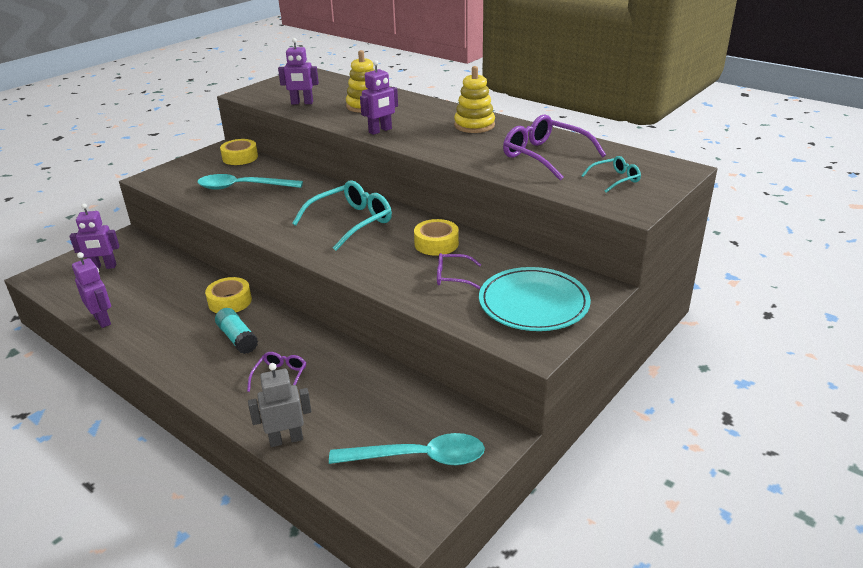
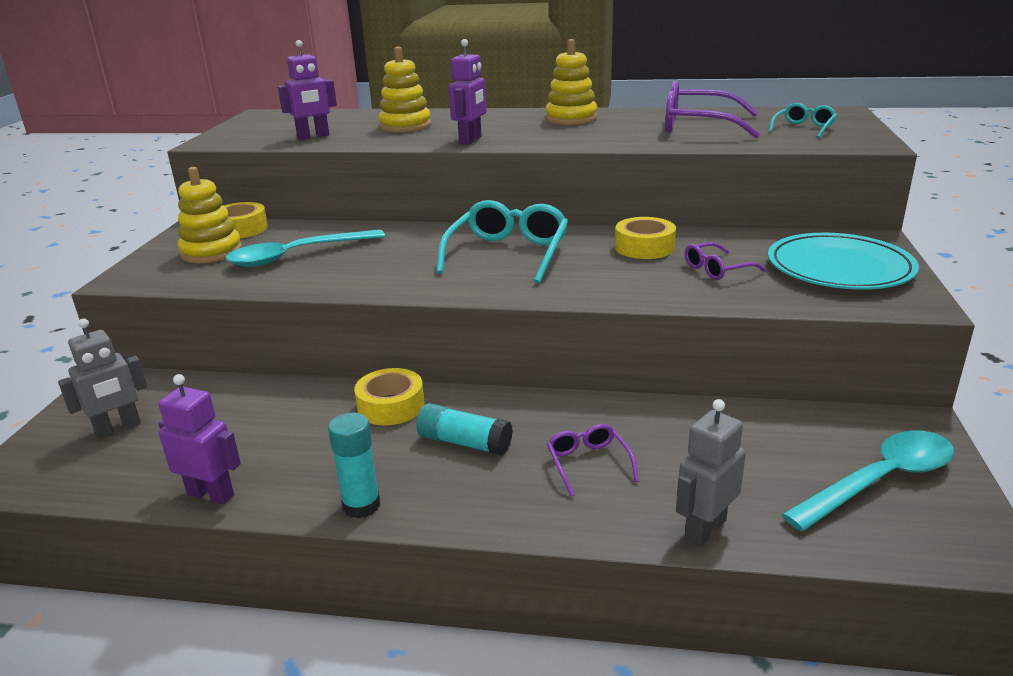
camera: 30 degrees left, 5 degrees down
purple robot [70,204,119,269] -> grey robot [58,319,147,439]
none -> yellow stacking toy [178,167,242,263]
none -> turquoise glue stick [328,413,380,518]

